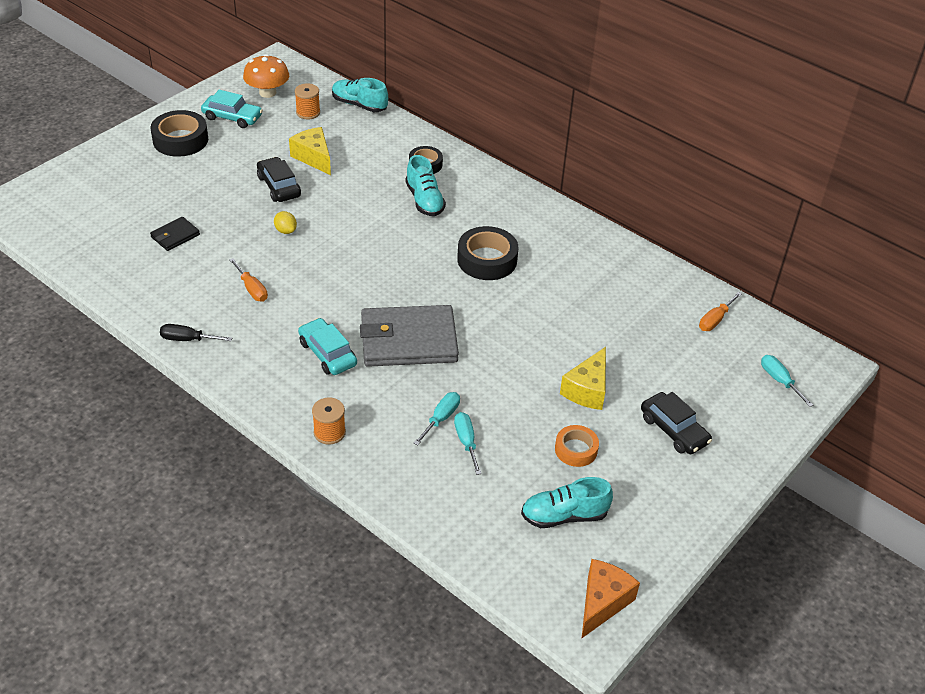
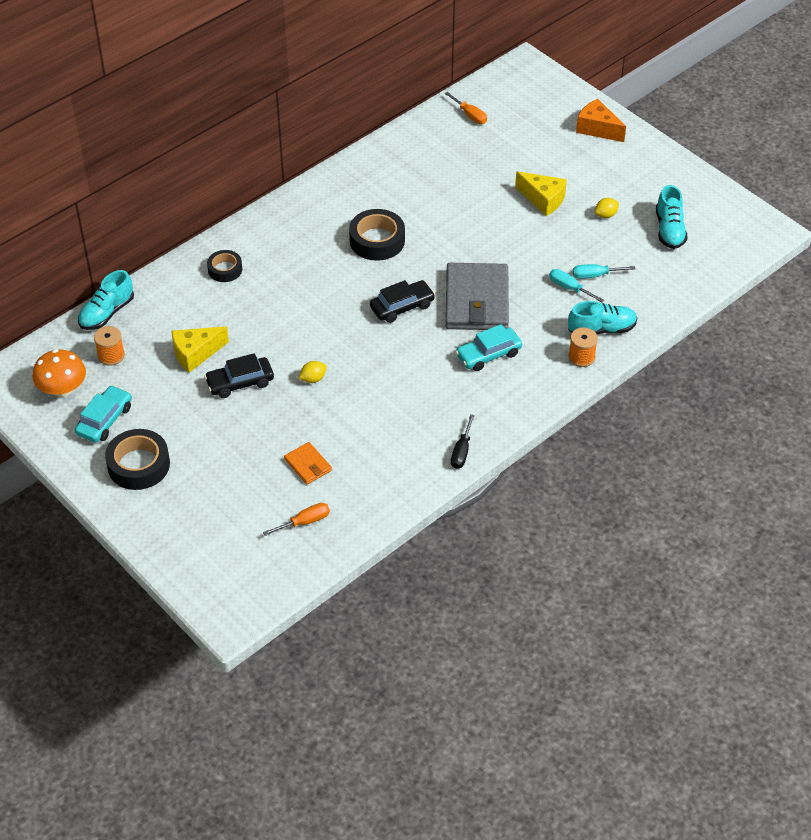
camera: 80 degrees left, 5 degrees up
black wallet [150,217,200,251] -> orange wallet [284,442,332,484]
orange screwdriver [229,258,268,301] -> orange screwdriver moved to [263,503,330,536]
turquoise shoe [405,155,446,216] -> turquoise shoe moved to [568,301,637,334]
orange tape [555,425,599,467] -> yellow lemon [595,198,619,218]
orange cheese [582,559,640,638] -> orange cheese moved to [576,99,626,142]
black car [641,392,712,454] -> black car moved to [370,280,435,323]
turquoise screwdriver [761,355,814,407] -> none

